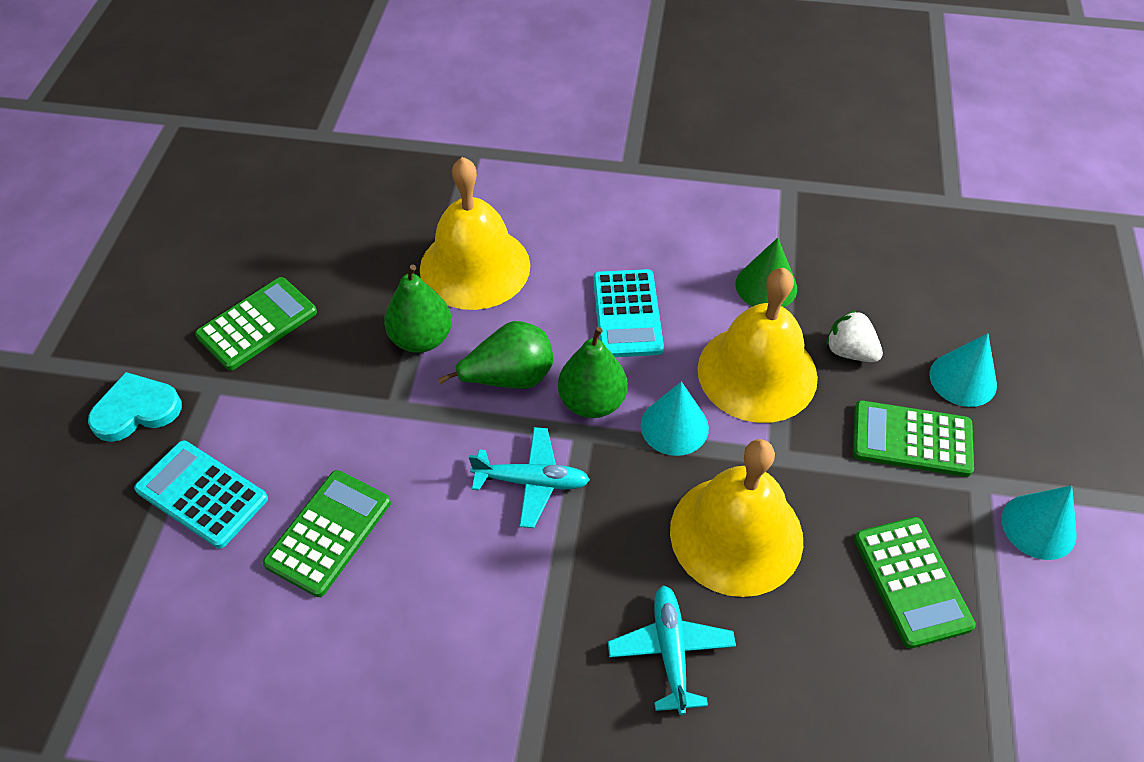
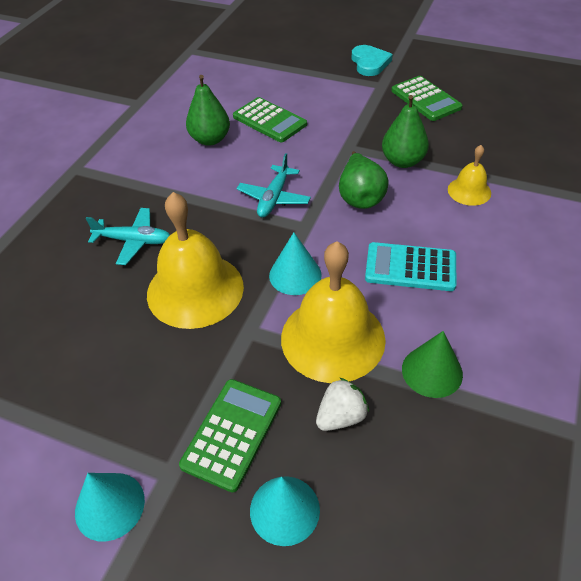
camera: 105 degrees right, 5 degrees down
turquoise calculator [134,441,268,548] -> none
yellow bell [420,157,530,310] -> yellow bell [448,145,491,206], size x0.50
green pear [558,327,628,418] -> green pear moved to [186,75,230,146]
green calculator [854,517,976,649] -> none

